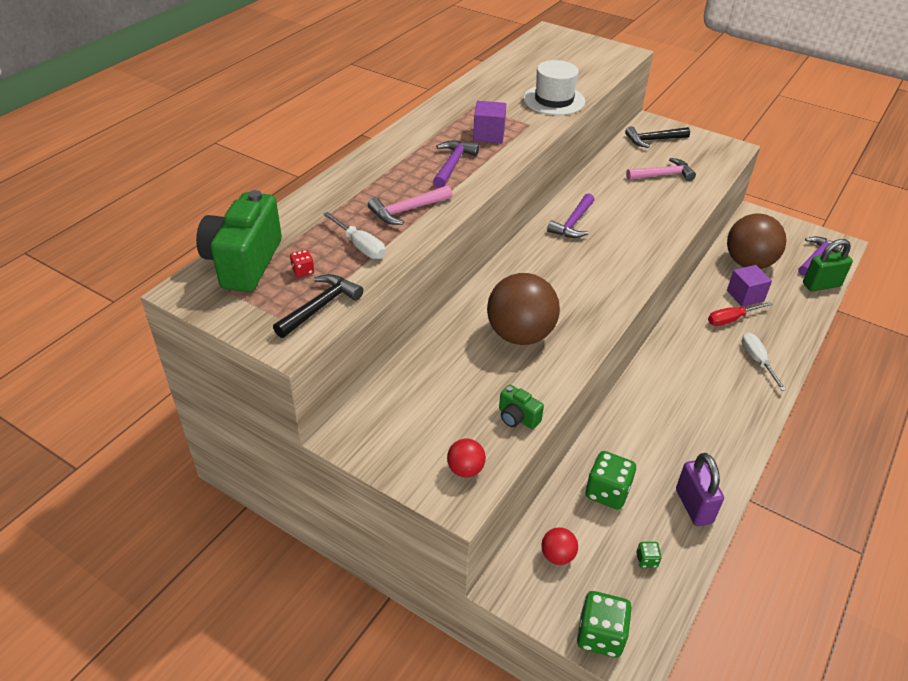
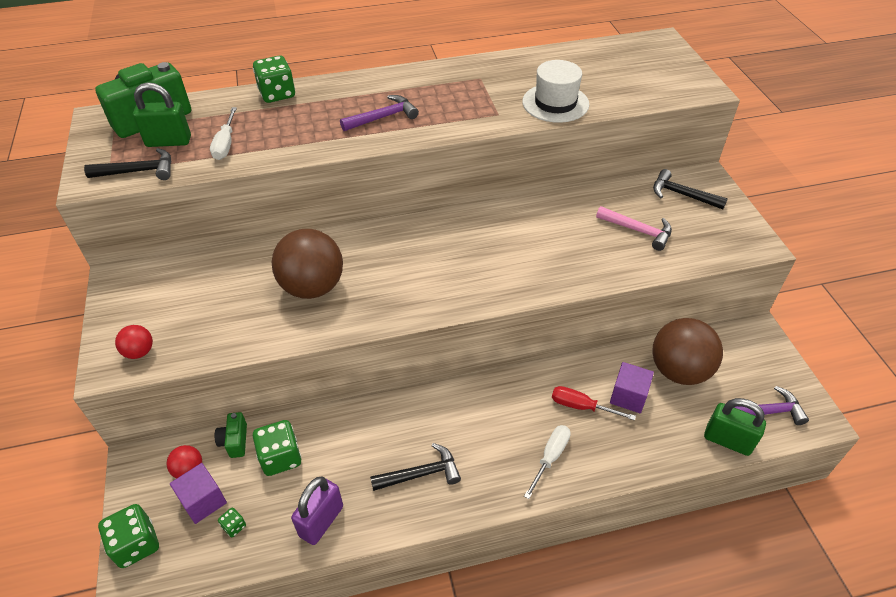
camera: 45 degrees right, 5 degrees up
red dice [290,250,314,277] -> green padlock [133,82,191,147]
pink hammer [368,185,452,225] -> none
purple cube [473,101,506,143] -> purple cube moved to [170,463,227,524]
green camera [499,385,544,429] -> green camera moved to [215,412,247,458]
purple hammer [547,193,594,238] -> none
none -> green dice [253,56,295,103]
none -> black hammer [370,443,461,491]

